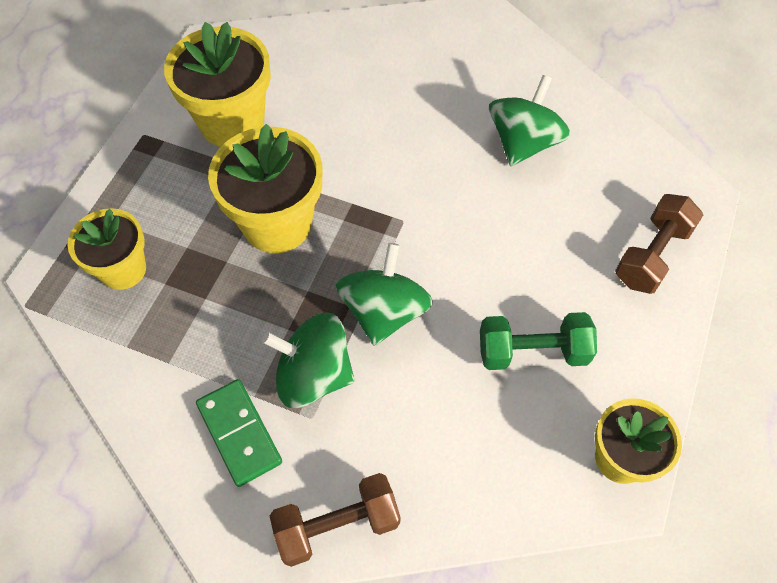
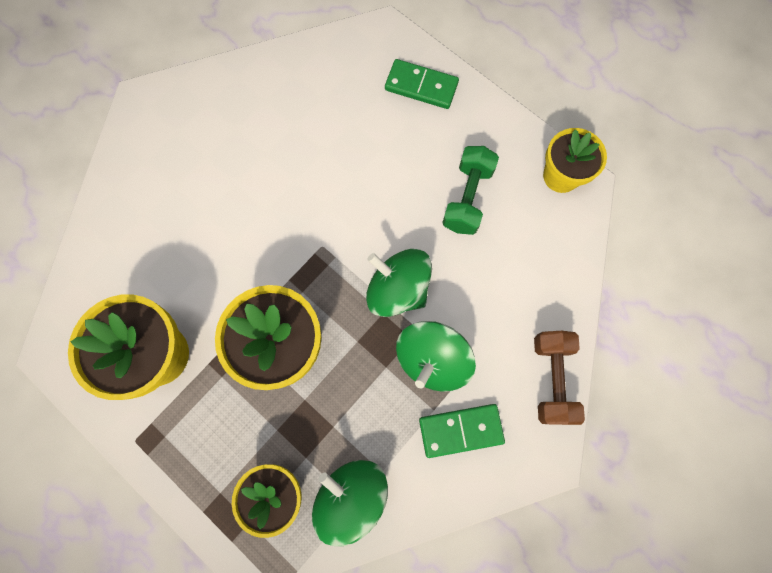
camera: 70 degrees left, 15 degrees up
green spinning top [489,75,571,166] -> green spinning top moved to [312,460,388,546]
brown dumbbell [615,194,703,294] -> green domino [385,59,459,109]

